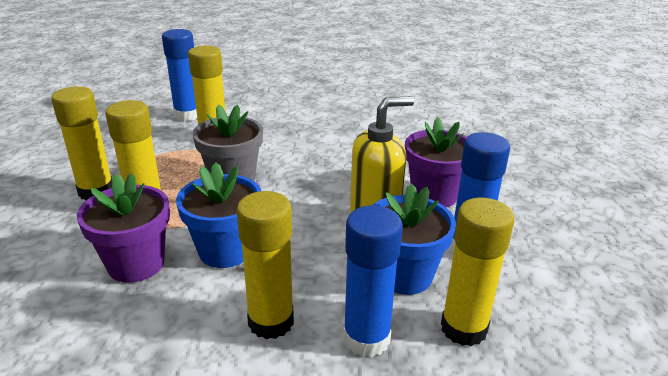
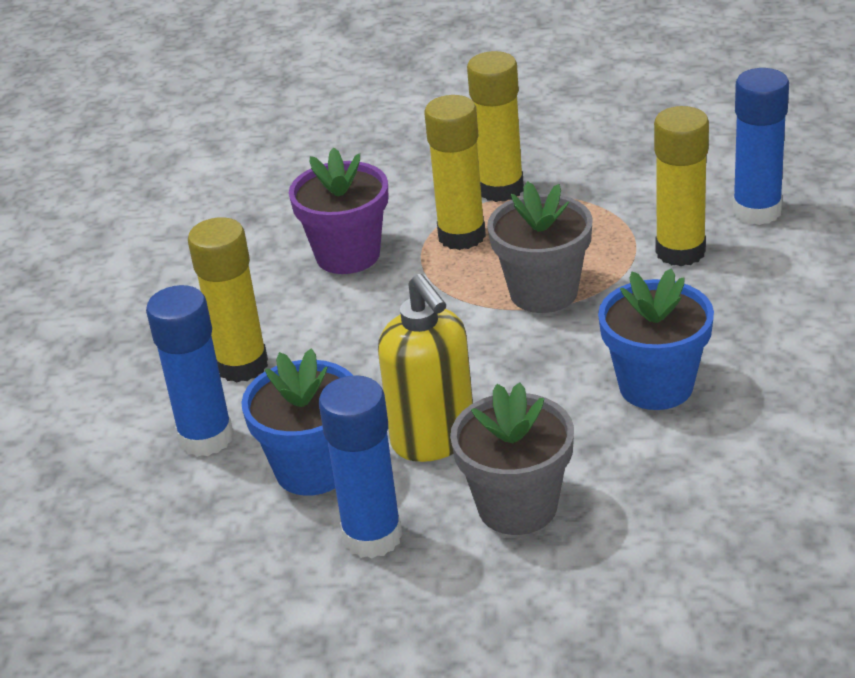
camera: 95 degrees right, 5 degrees up
blue flower pot [176,162,261,268] -> blue flower pot moved to [598,268,714,410]
purple flower pot [405,117,467,208] -> grey flower pot [450,382,574,535]
yellow glue stick [441,198,514,347] -> none

